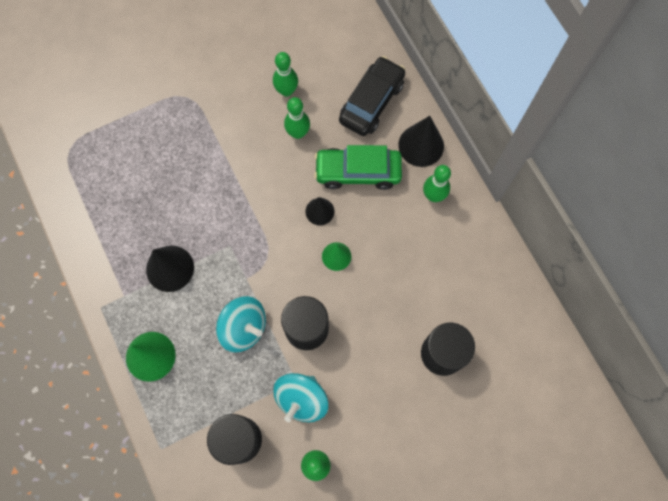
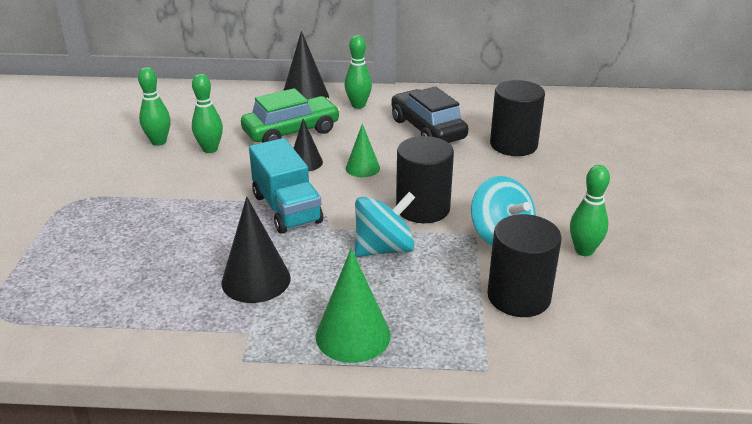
camera: 60 degrees left, 40 degrees down
green car [314,145,402,190] -> green car turned 150 degrees counterclockwise [241,88,340,143]
black car [339,56,405,136] -> black car moved to [391,86,468,143]
none -> turquoise truck [249,138,323,234]

